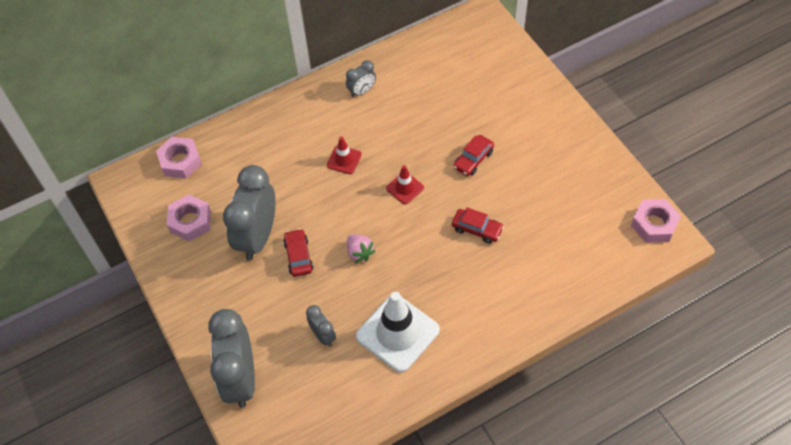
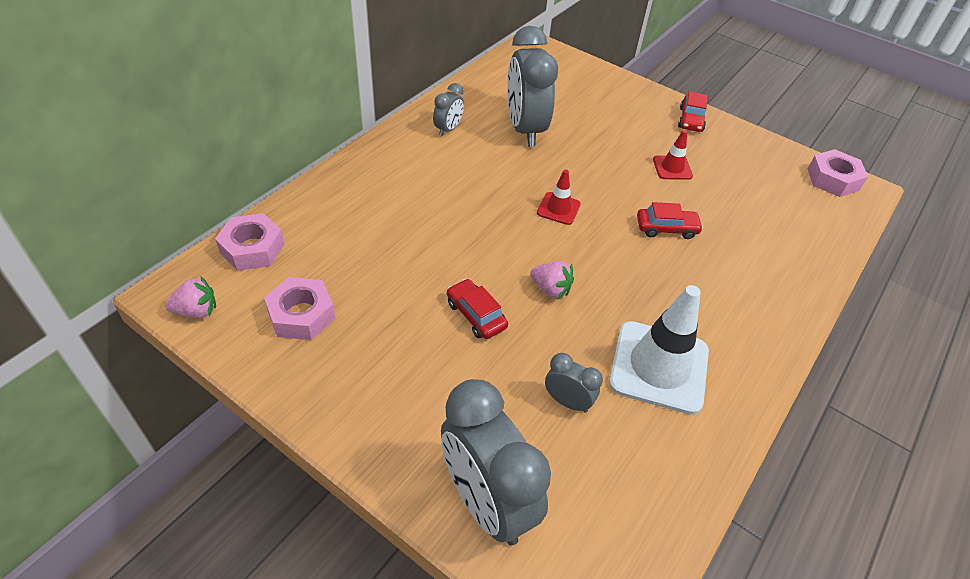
camera: 30 degrees left, 10 degrees down
grey clock [223,165,276,261] -> grey clock moved to [507,26,558,147]
red traffic cone [327,137,362,174] -> red traffic cone moved to [653,130,693,180]
red car [453,135,494,176] -> red car moved to [678,92,707,132]
none -> pink strawberry [165,276,216,318]

